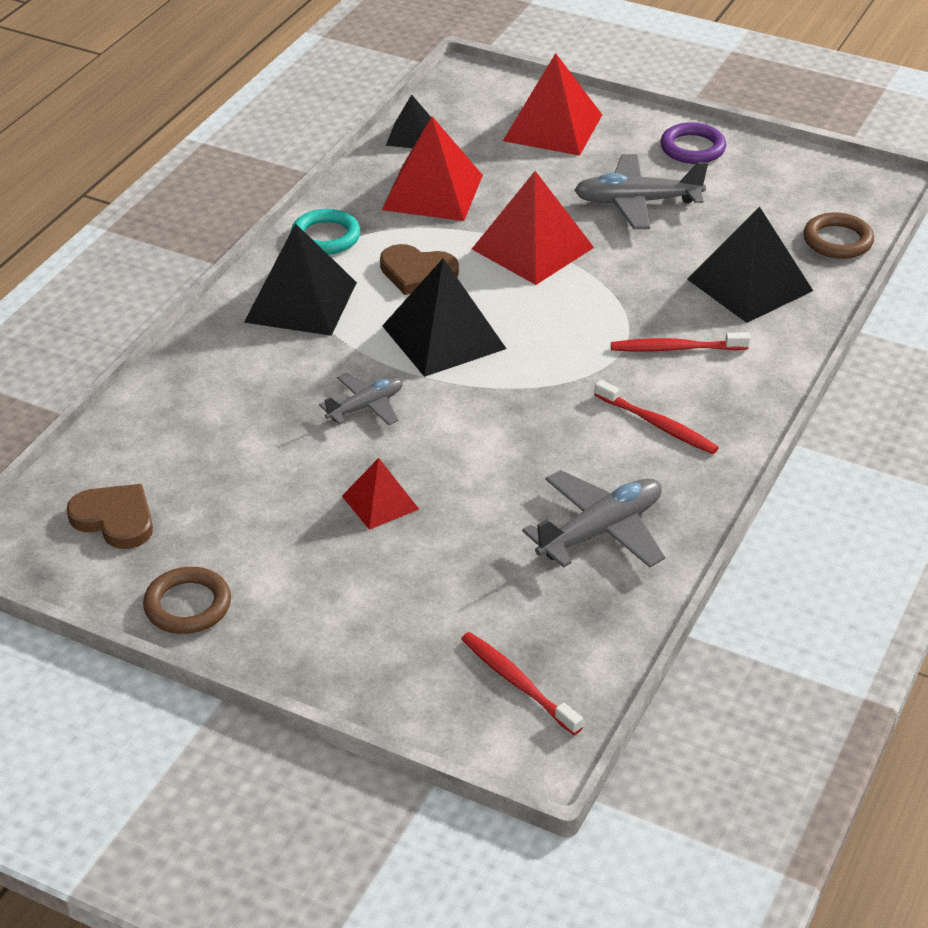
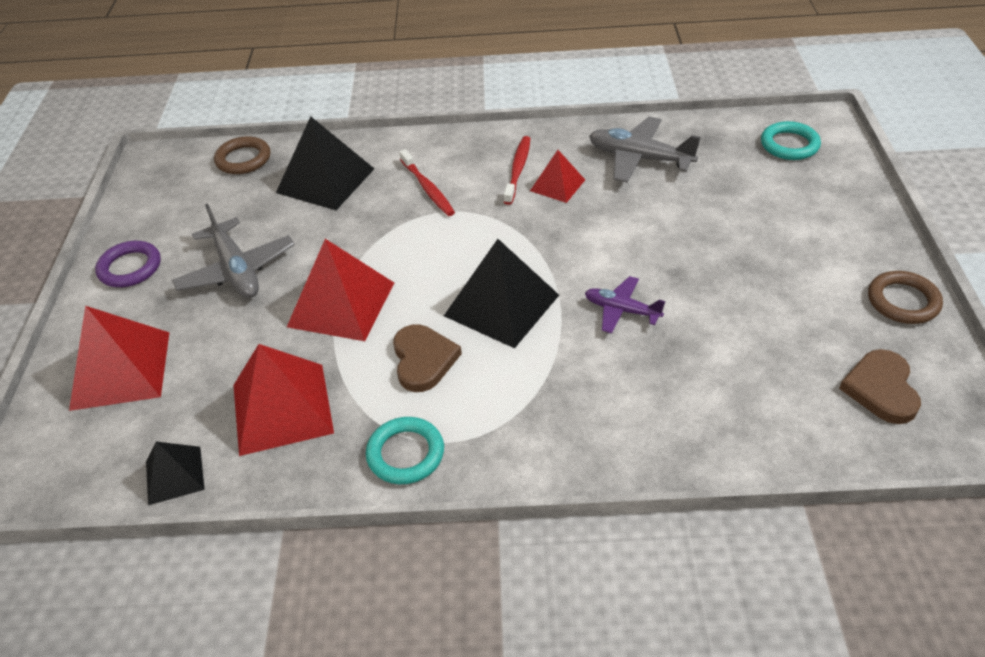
camera: 115 degrees left, 5 degrees up
black pyramid [244,223,357,336] -> none
grey plane [319,373,403,425] -> purple plane [585,276,665,334]
red pyramid [342,458,419,530] -> red pyramid moved to [530,150,585,203]
red toothbrush [461,632,583,735] -> turquoise ring [761,121,821,160]

